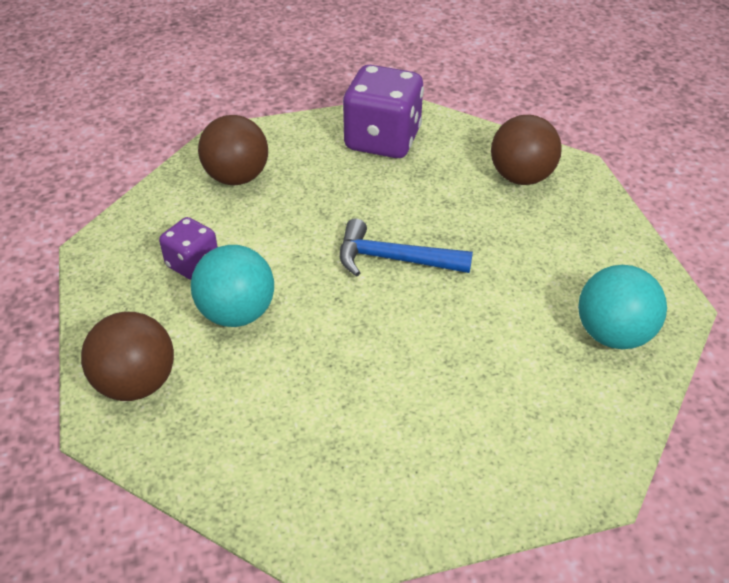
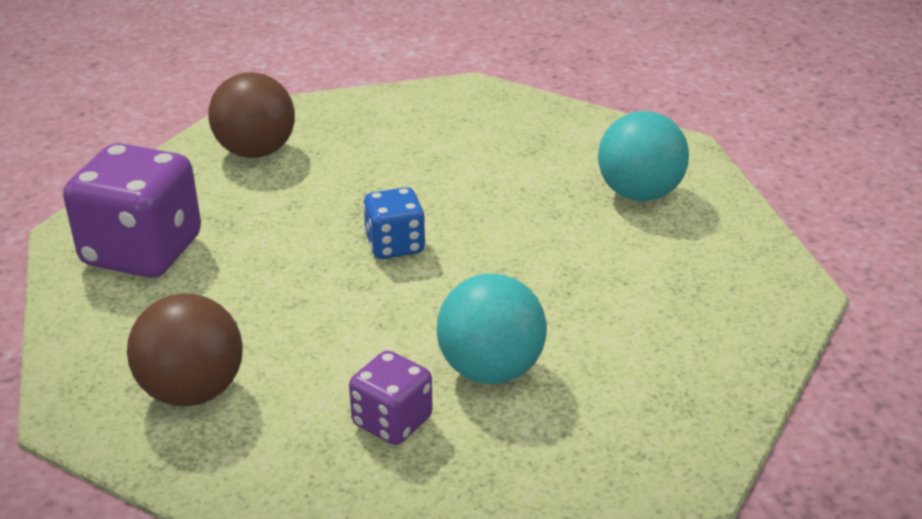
camera: 90 degrees left, 10 degrees down
brown ball [81,312,174,401] -> none
blue hammer [340,219,473,277] -> blue dice [363,187,426,259]
turquoise ball [578,265,667,349] -> turquoise ball moved to [598,111,689,201]

